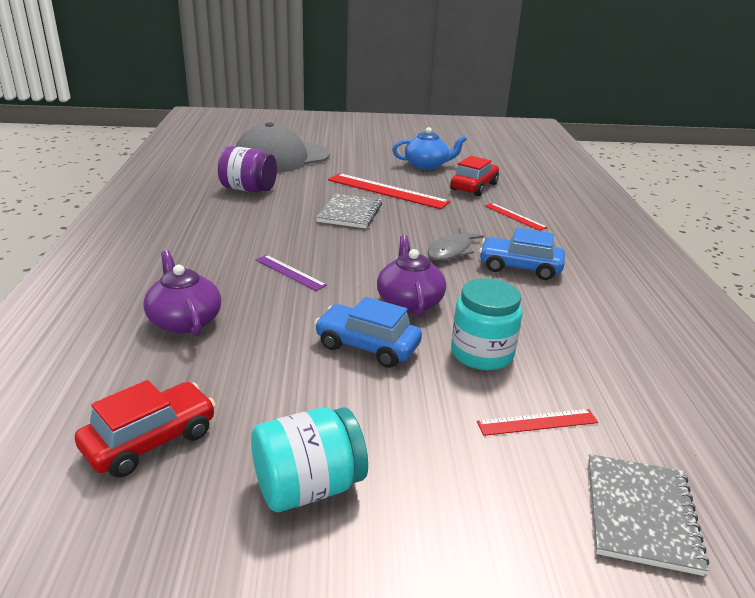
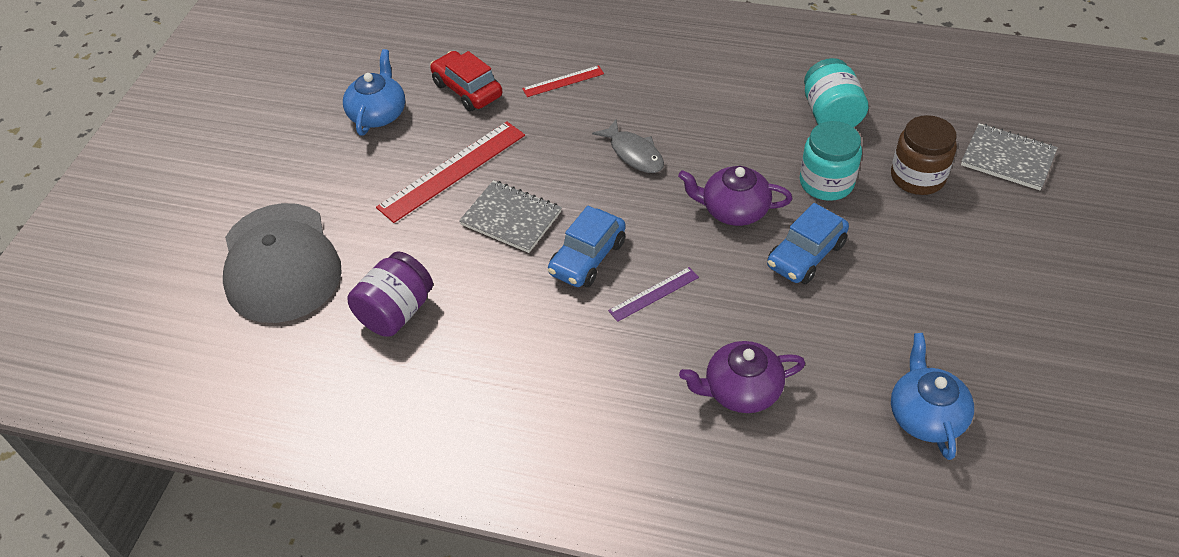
camera: 70 degrees left, 20 degrees up
red car [75,380,215,478] -> blue teapot [891,333,974,460]
turquoise jar [251,407,368,512] -> turquoise jar moved to [804,58,868,127]
red ruler [477,409,598,436] -> brown jar [891,115,957,195]
blue car [479,228,565,280] -> blue car moved to [548,206,626,287]

